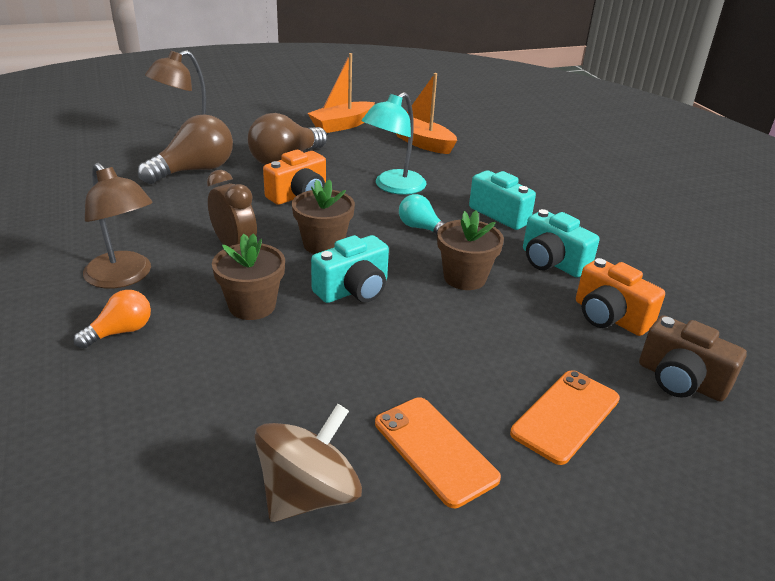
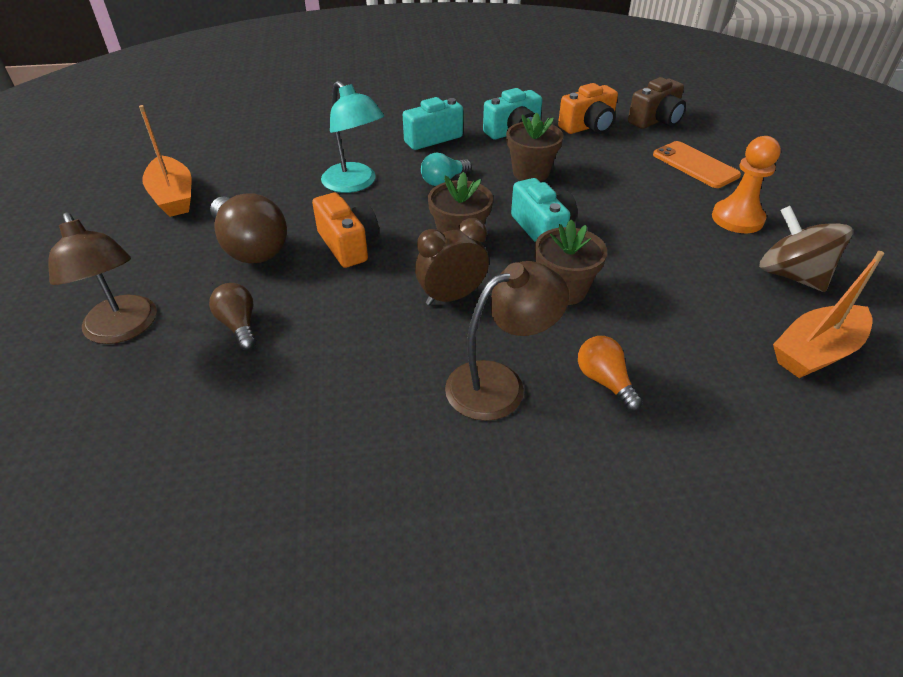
camera: 75 degrees left, 10 degrees up
brown light bulb [138,114,233,184] -> brown light bulb [209,283,256,350], size x0.55
orange phone [375,397,501,508] -> orange pawn [712,136,781,233]
orange boat [396,73,457,154] -> orange boat moved to [773,251,884,378]

